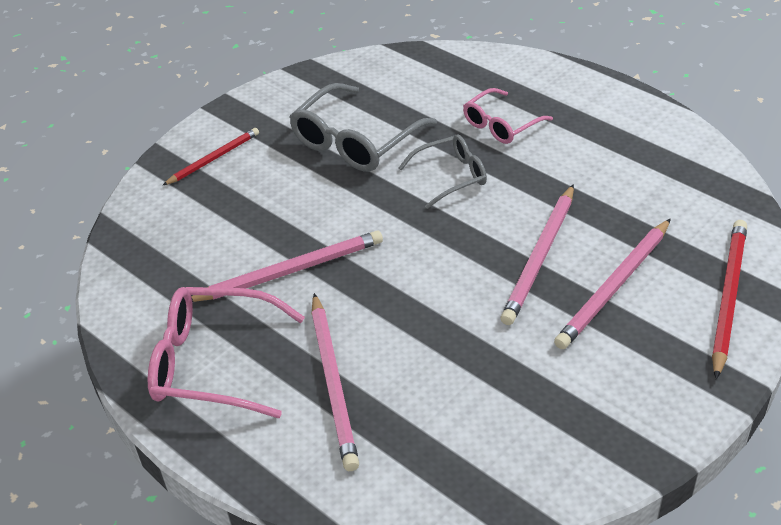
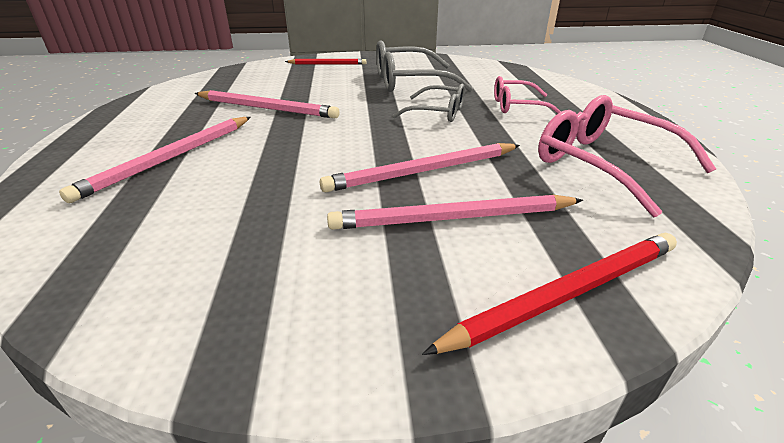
camera: 40 degrees right, 10 degrees down
pink glasses [148,287,305,418] -> pink glasses moved to [538,95,716,217]

